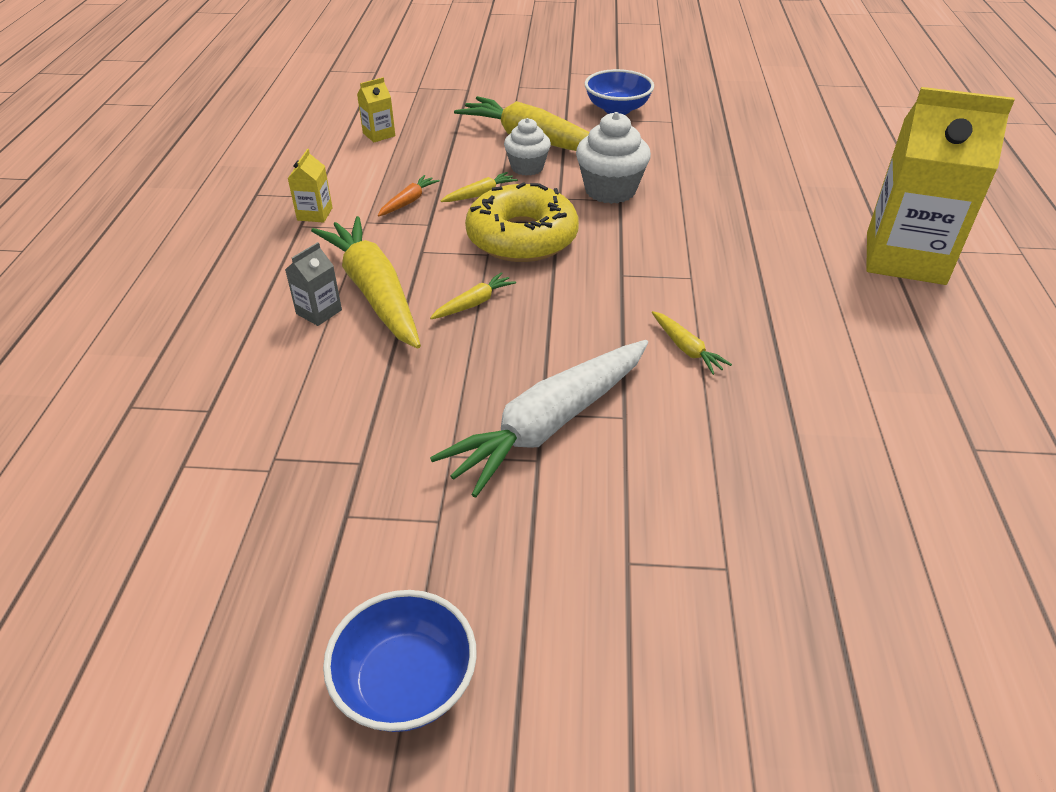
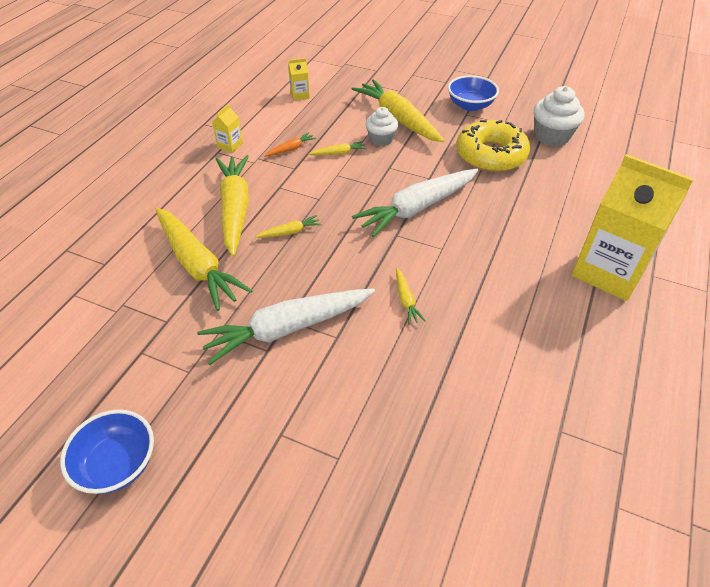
camera: 20 degrees right, 5 degrees up
grey carton [285,242,342,326] -> none
yellow donut [465,182,579,262] -> yellow donut moved to [456,120,530,172]
white cupcake [576,112,651,204] -> white cupcake moved to [533,86,585,147]
none -> yellow carrot [155,208,253,311]
none -> white carrot [352,169,478,237]

